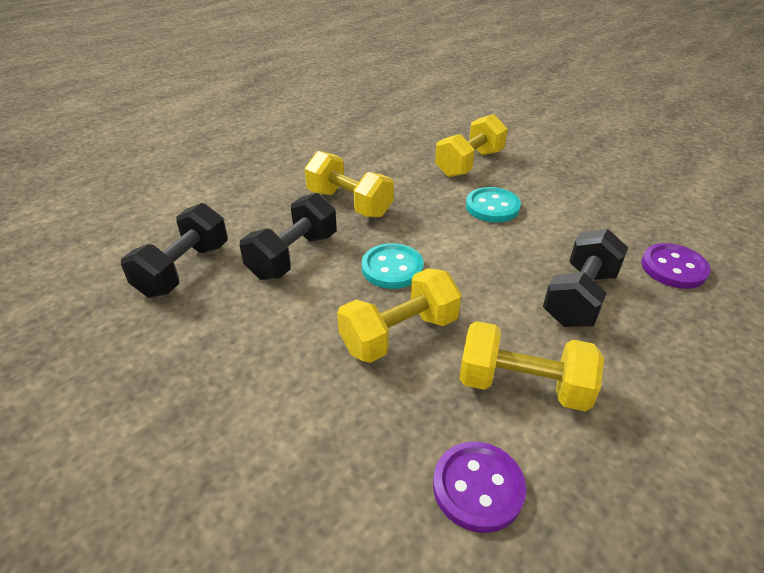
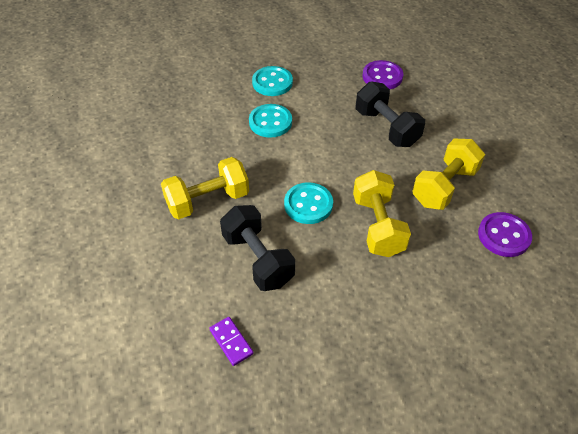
camera: 65 degrees left, 10 degrees up
black dumbbell [121,203,228,298] -> purple domino [209,317,254,366]
yellow dumbbell [435,114,508,177] -> none
none -> turquoise button [252,66,293,96]

